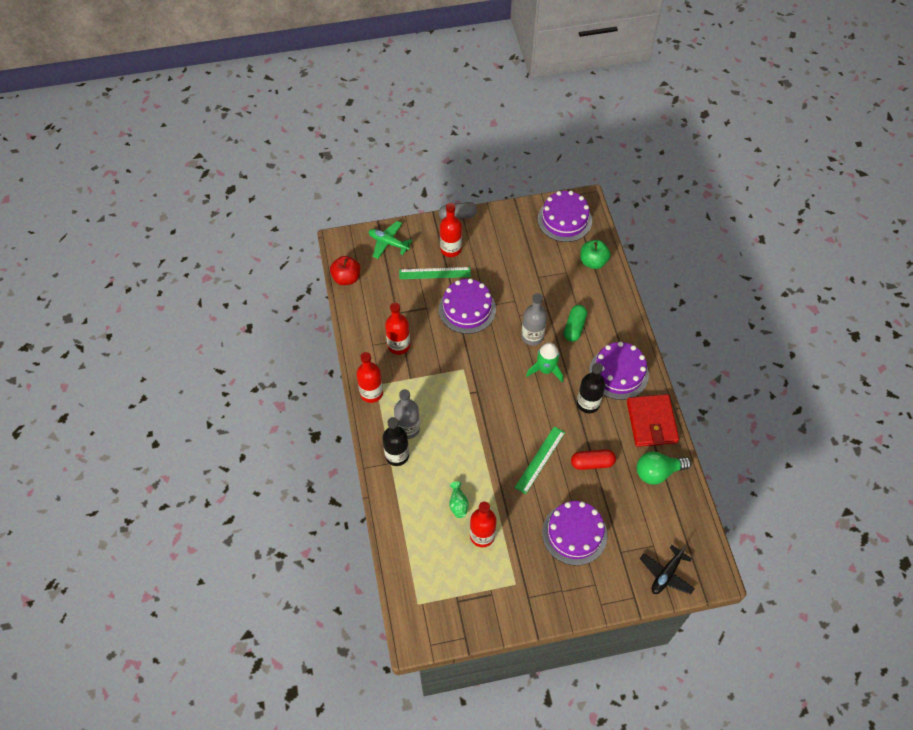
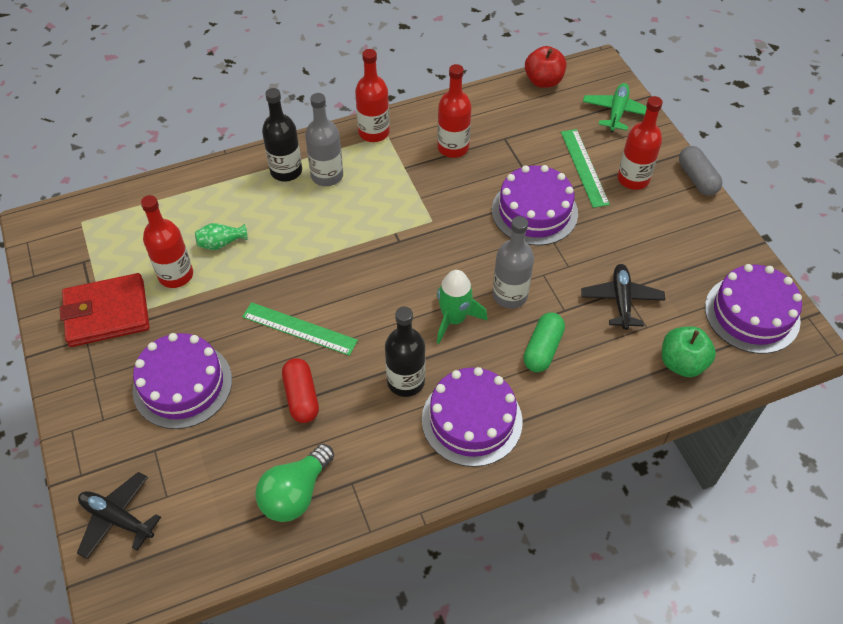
camera: 80 degrees right, 5 degrees down
green capsule [564,305,587,342] -> green capsule turned 75 degrees counterclockwise [523,312,565,372]
red wallet [627,394,679,447] -> red wallet moved to [59,273,149,347]
green light bulb [637,451,691,485] -> green light bulb turned 120 degrees counterclockwise [255,444,334,522]
none -> black plane [581,264,665,330]

